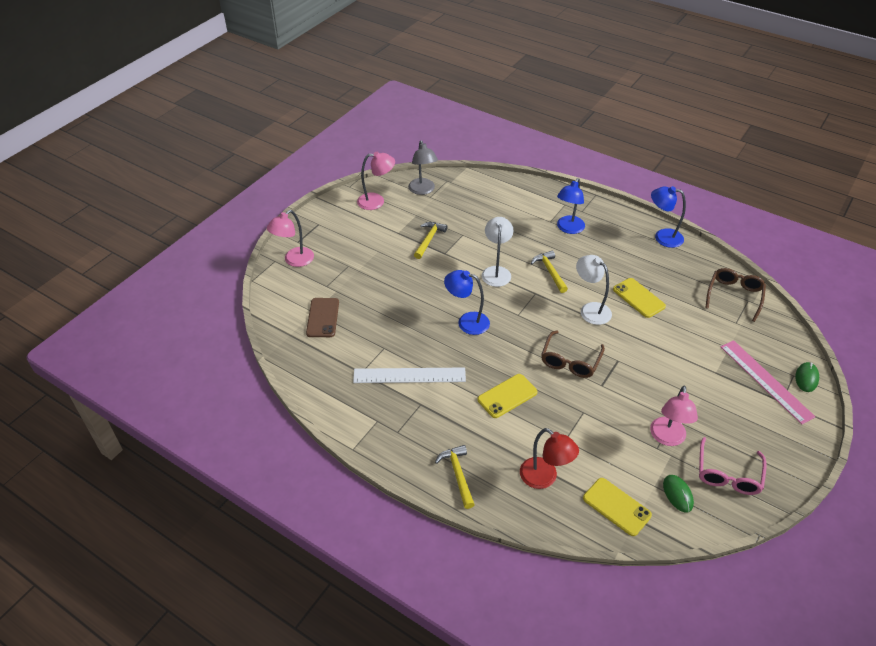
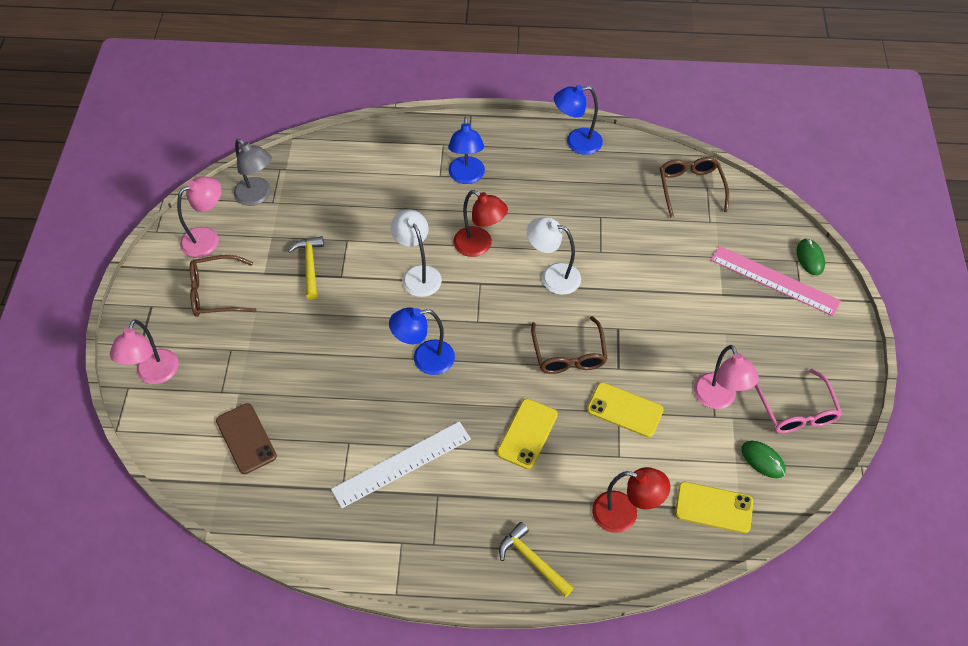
camera: 30 degrees left, 10 degrees up
yellow hammer [531,251,568,293] -> red lamp [453,190,508,257]
yellow phone [613,278,666,318] -> yellow phone moved to [587,382,664,437]
none -> brown glasses [190,255,256,317]

